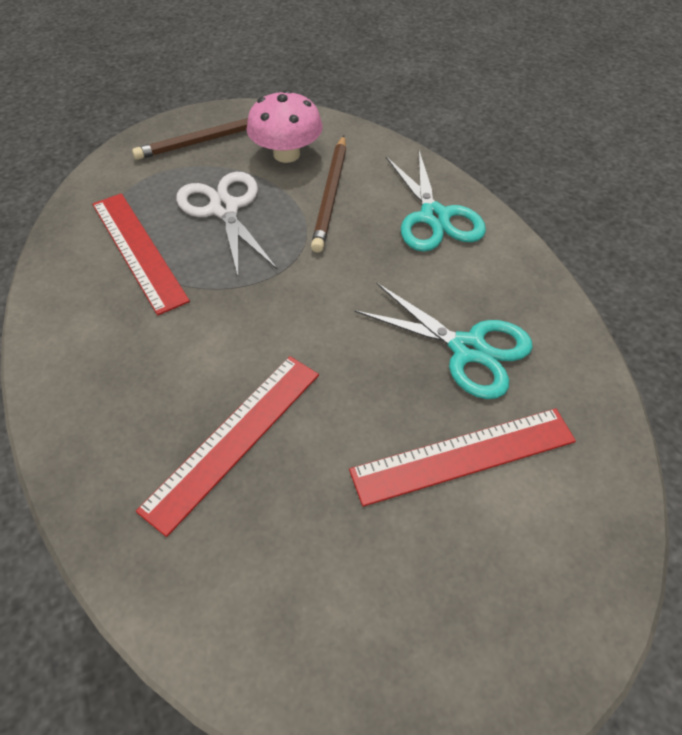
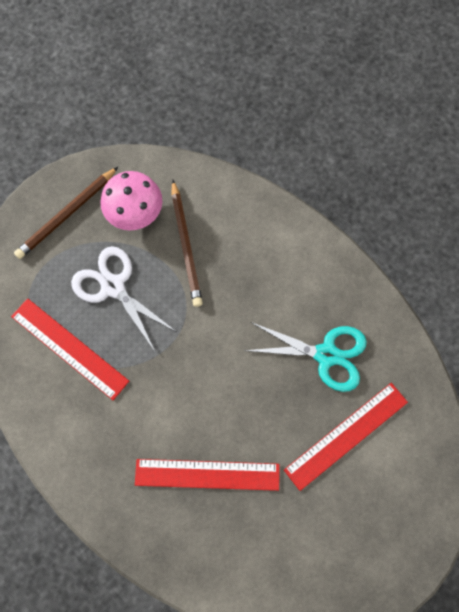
camera: 20 degrees left, 20 degrees up
red ruler [136,356,319,537] -> red ruler turned 75 degrees clockwise [135,459,280,491]
turquoise scissors [386,151,486,252] -> none

